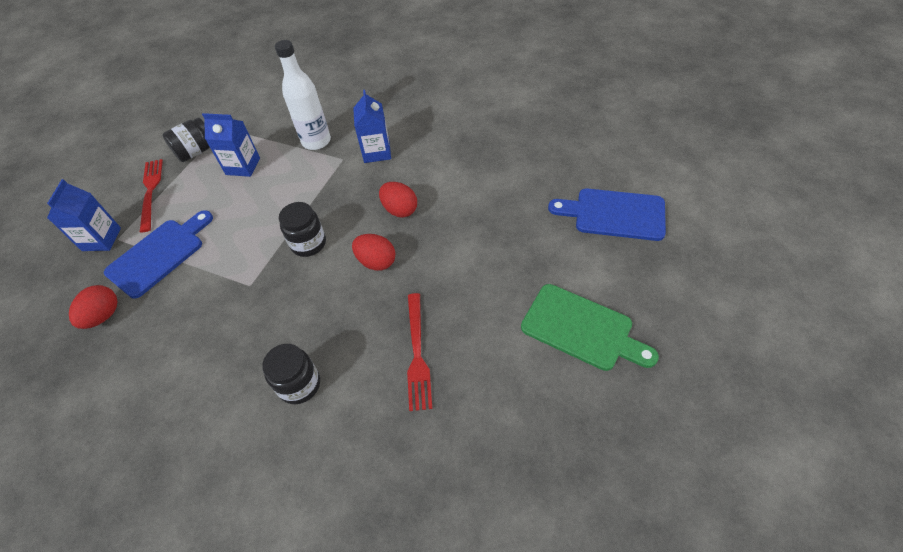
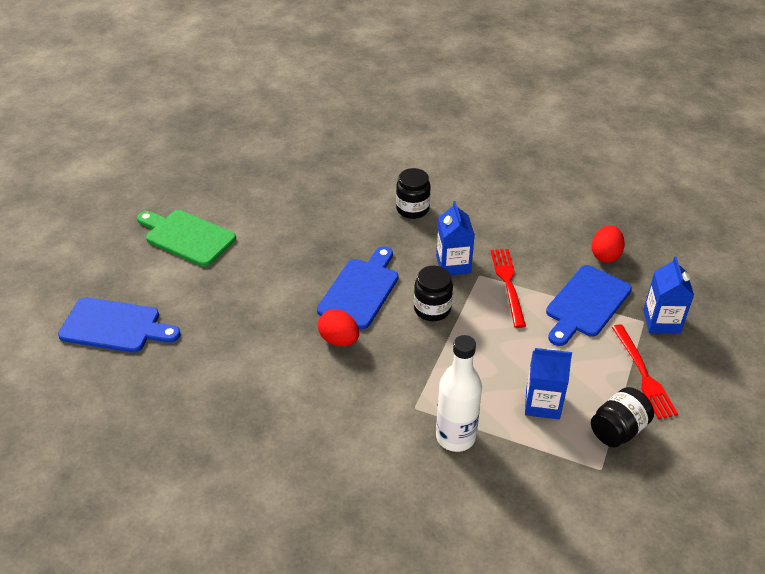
camera: 175 degrees right, 10 degrees down
red egg [352,234,395,271] -> blue cutting board [317,247,398,330]
blue carton [353,90,391,163] -> blue carton moved to [436,201,475,275]
red fork [407,293,432,411] -> red fork moved to [491,249,526,328]

